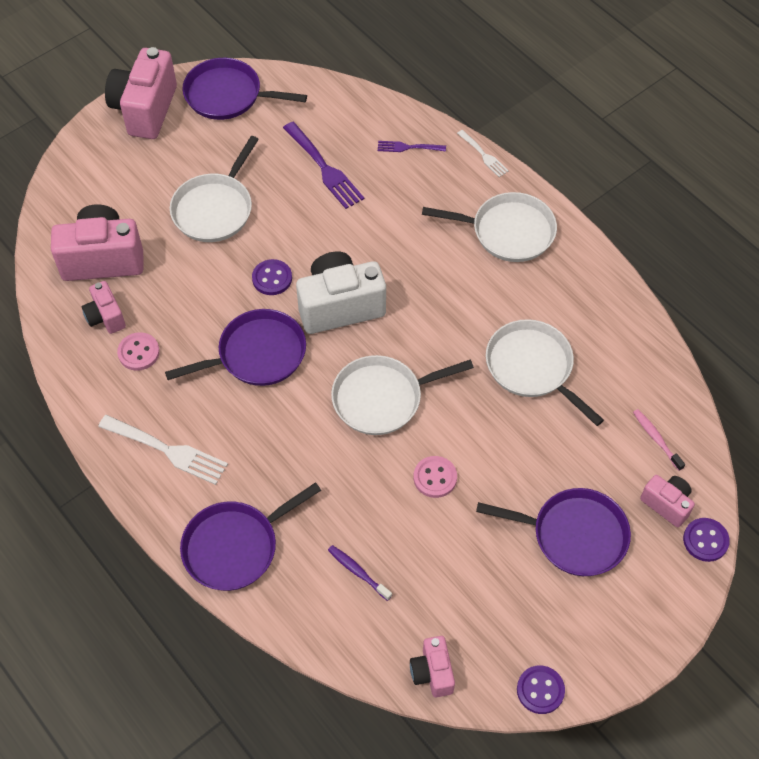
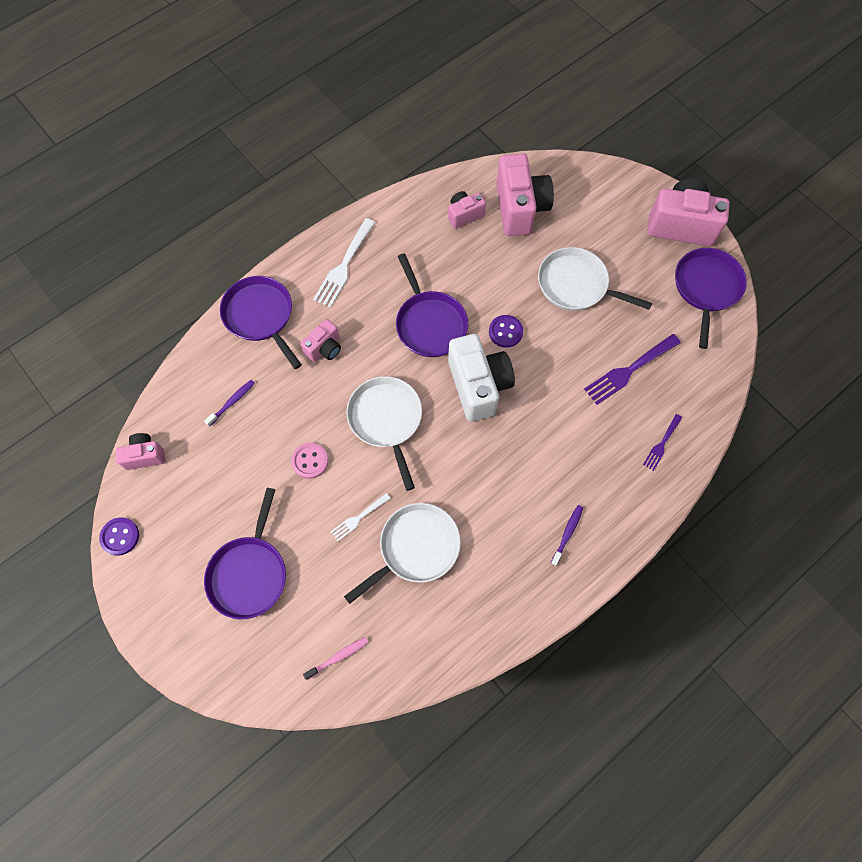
camera: 90 degrees right, 10 degrees up
pink button [117,332,160,371] -> none
purple fork [378,141,446,152] -> purple fork turned 150 degrees counterclockwise [643,414,682,471]
white pan [422,192,557,262] -> purple toothbrush [551,505,583,566]
white fork [457,130,509,177] -> white fork moved to [331,493,391,541]
pink camera [640,475,695,527] -> pink camera moved to [301,319,341,362]
purple button [683,518,730,562] -> none

